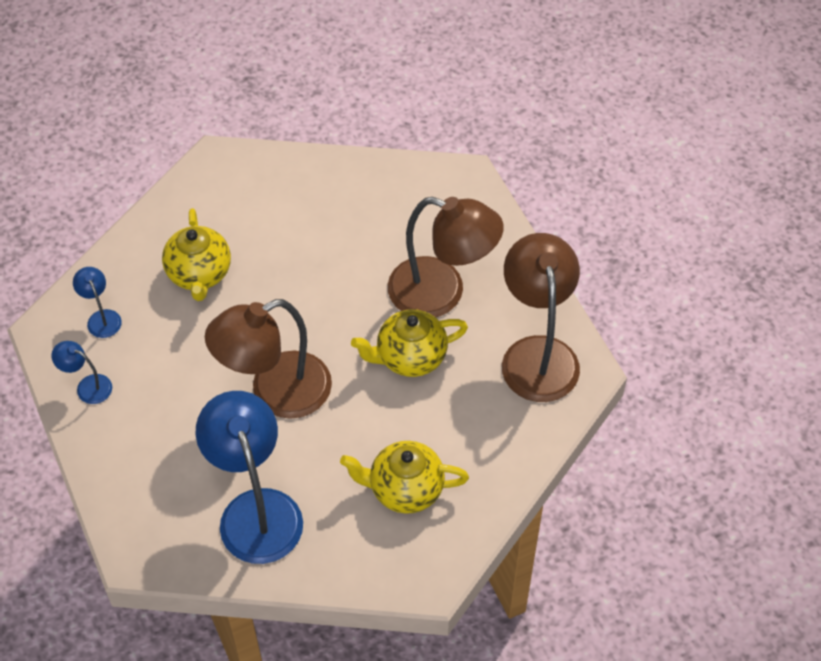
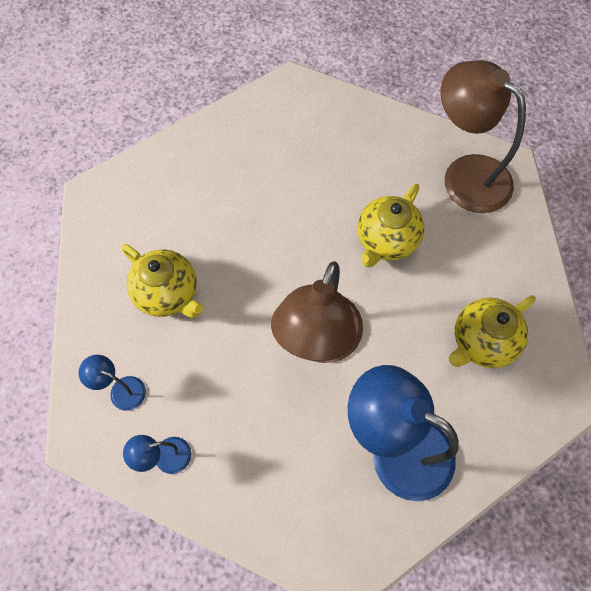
camera: 40 degrees left, 10 degrees up
brown lamp [388,197,504,317] -> none

